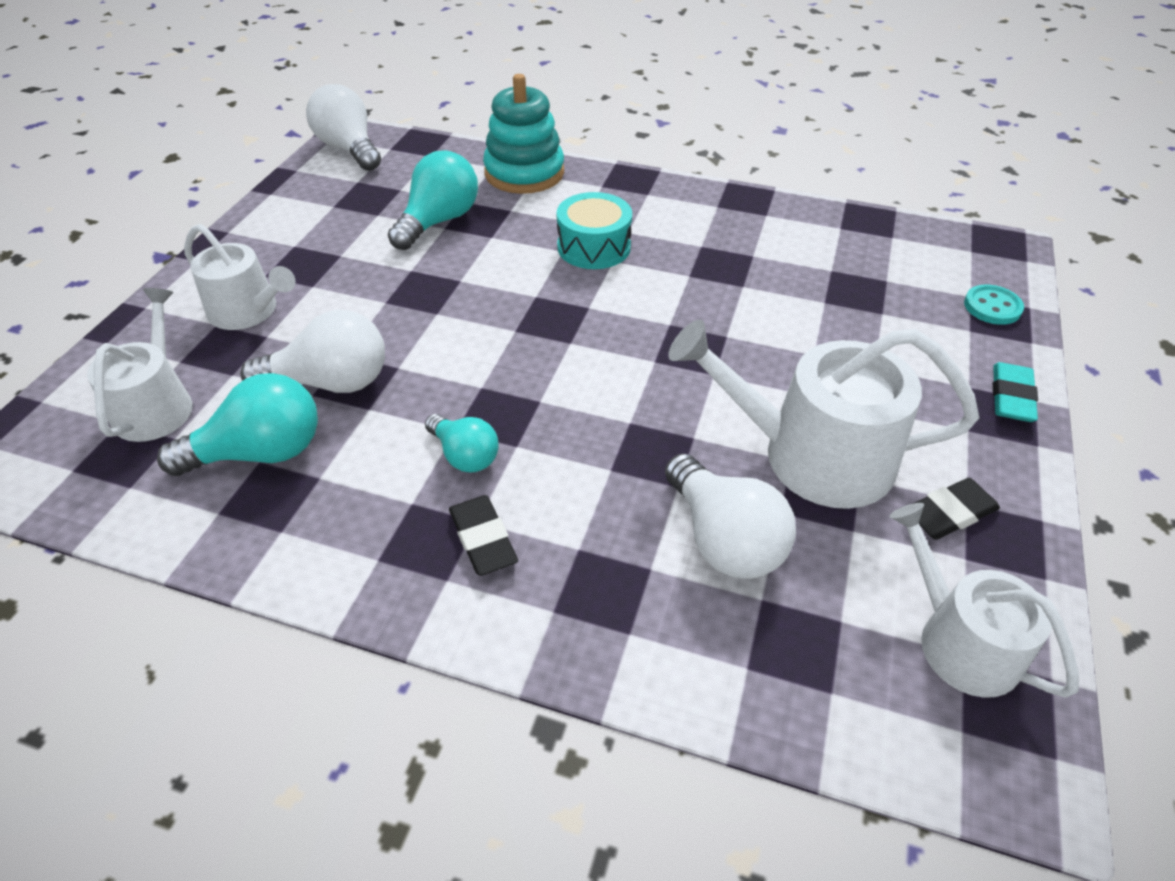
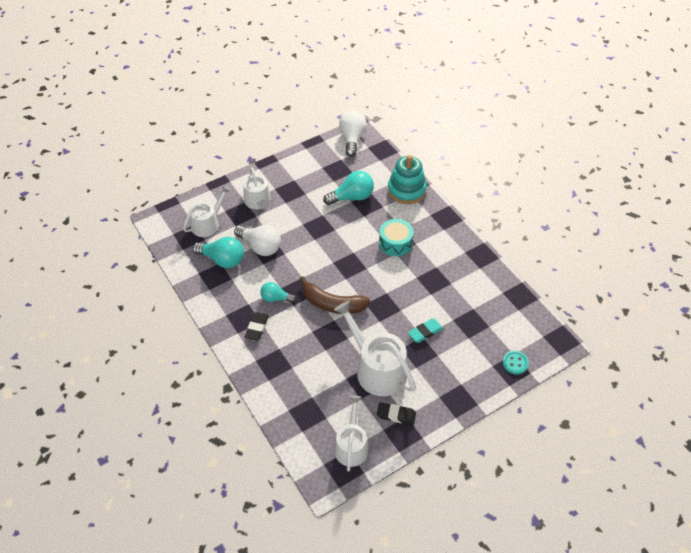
camera: 40 degrees right, 5 degrees up
turquoise light bulb [425,414,499,472] -> turquoise light bulb turned 105 degrees clockwise [260,282,296,302]
white light bulb [665,454,796,579] -> none
turquoise eraser [993,362,1038,422] -> turquoise eraser moved to [408,319,443,343]
none -> brown banana [300,276,370,314]

